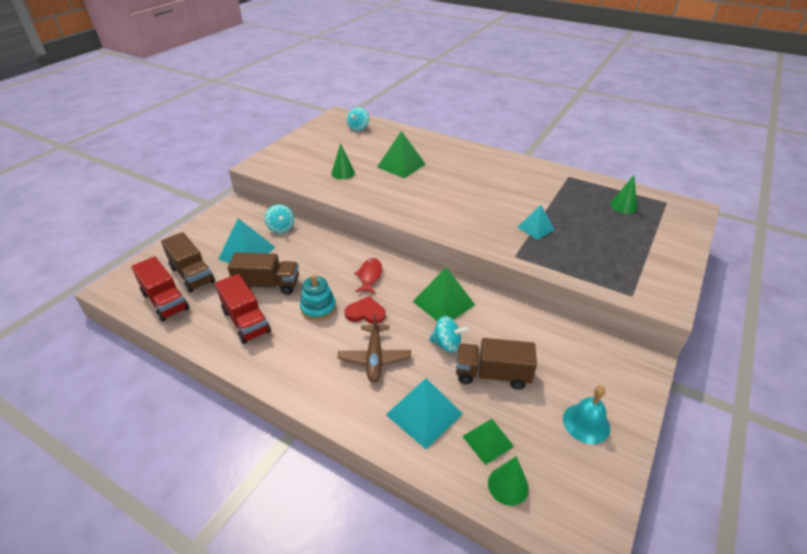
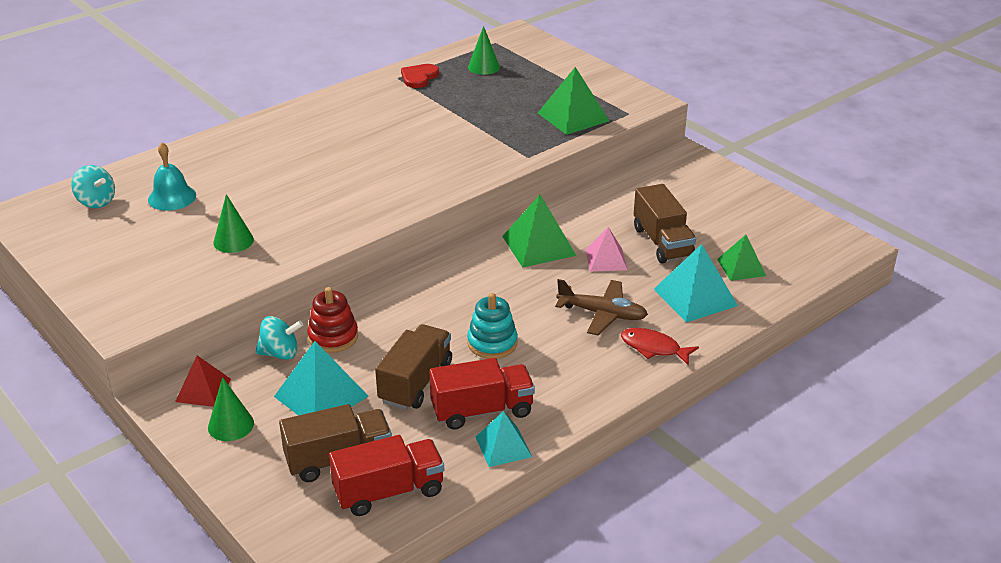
camera: 70 degrees left, 5 degrees down
red heart [344,296,386,324] -> red heart moved to [401,64,439,88]
red fish [354,258,382,294] -> red fish moved to [621,328,699,366]
green pyramid [377,131,426,178] -> green pyramid moved to [538,67,609,135]
turquoise spinning top [429,316,469,353] -> pink pyramid [586,227,627,272]
brown truck [456,338,537,390] -> brown truck turned 45 degrees counterclockwise [634,184,696,263]
green cone [488,456,529,506] -> green cone moved to [208,377,254,441]
turquoise pyramid [518,205,555,240] -> turquoise pyramid moved to [476,411,532,467]
turquoise bell [563,386,610,444] -> turquoise bell moved to [148,143,196,211]
none -> red pyramid [175,356,231,407]
none -> red stacking toy [307,287,358,353]

